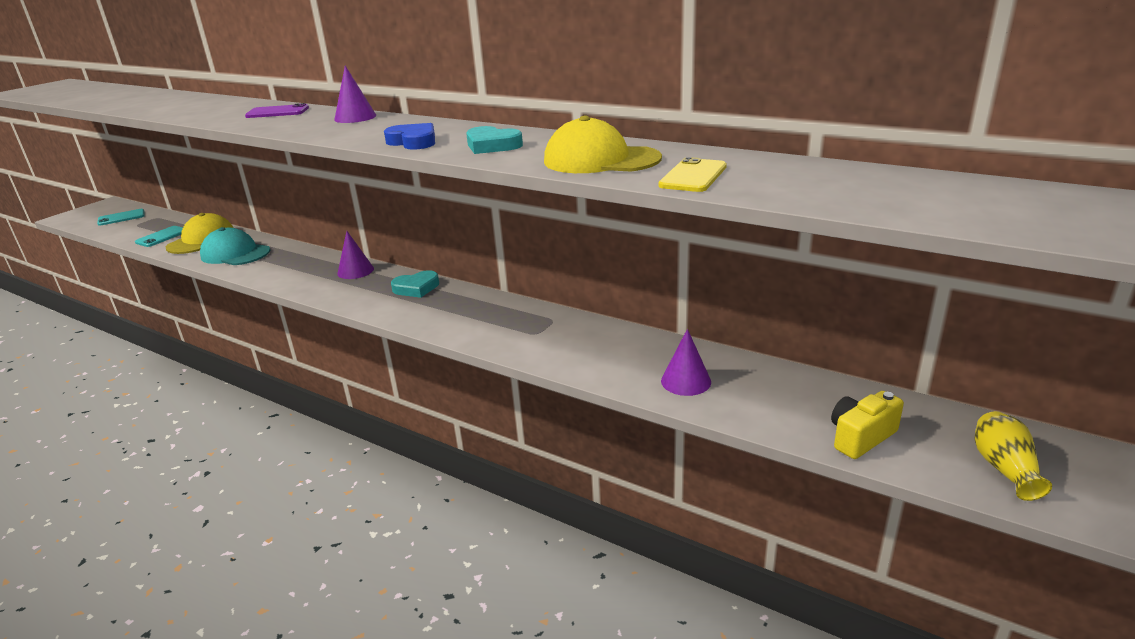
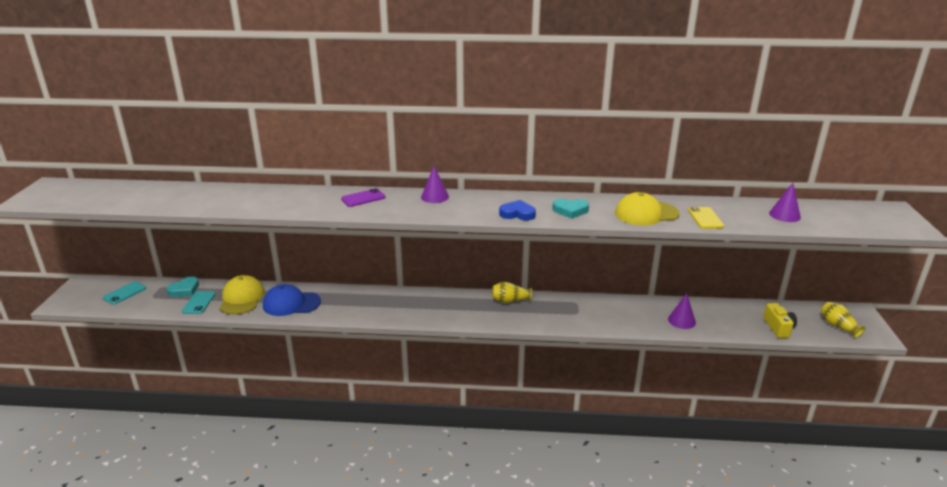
camera: 30 degrees left, 0 degrees up
turquoise cap [200,227,270,265] -> blue cap [263,284,321,316]
purple cone [337,231,374,279] -> purple cone moved to [769,183,801,222]
turquoise heart [391,270,439,298] -> turquoise heart moved to [167,276,199,297]
yellow camera [831,391,904,459] -> yellow camera turned 150 degrees clockwise [763,303,797,338]
none -> yellow vase [492,282,532,303]

